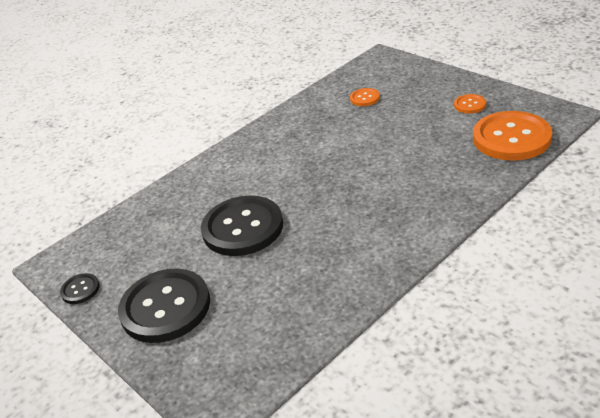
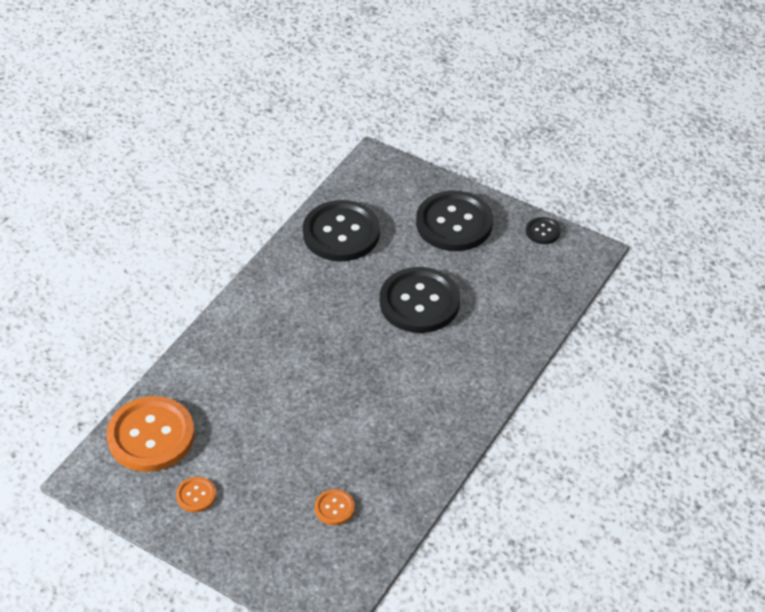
camera: 160 degrees right, 10 degrees up
none -> black button [303,200,380,261]

